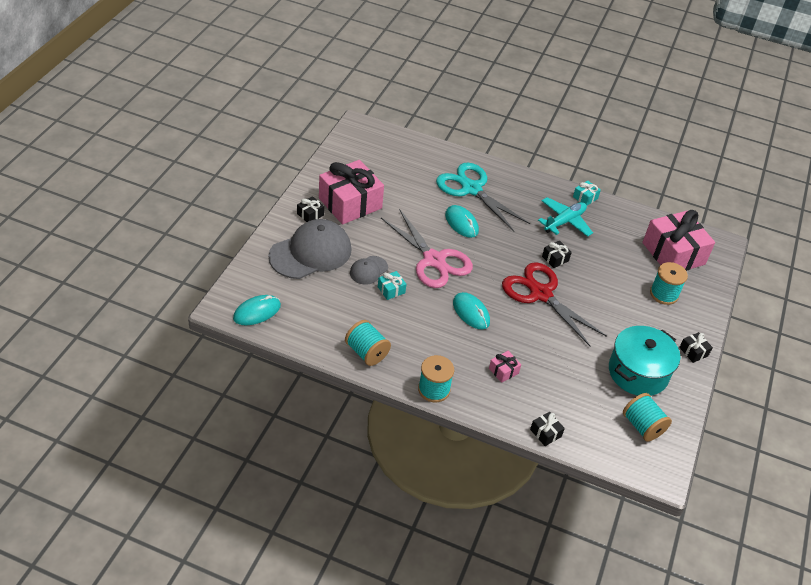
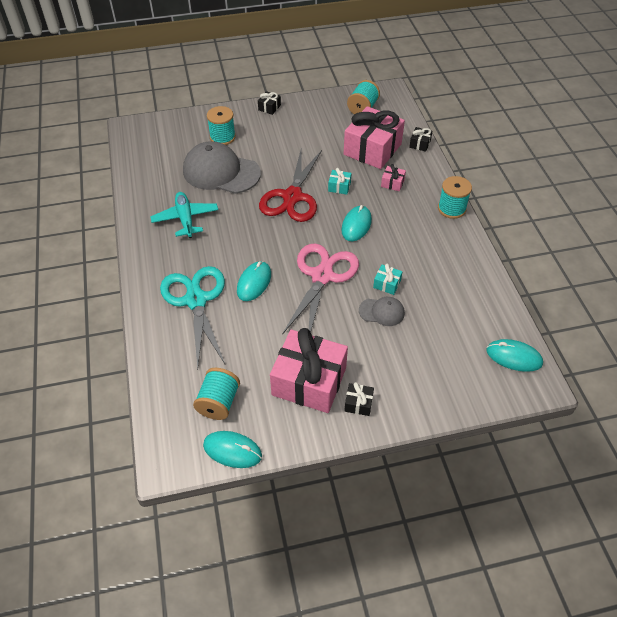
camera: 120 degrees left, 5 degrees up
grey cap [269,219,352,279] -> grey cap moved to [183,141,261,194]
turquoise spool [345,320,391,366] -> turquoise spool moved to [193,368,240,420]
turquoise scissors [436,163,530,232] -> turquoise scissors turned 150 degrees clockwise [160,266,225,369]
turquoise plane [538,197,593,237] -> turquoise plane turned 60 degrees clockwise [150,192,218,238]
black gift [542,241,572,268] -> none
turquoise gift [573,180,601,206] -> turquoise gift moved to [328,168,351,195]
turquoise pot [609,326,680,396] -> none
pink gift [642,210,715,271] -> pink gift moved to [344,106,405,169]
none -> turquoise mouse [203,431,262,468]

